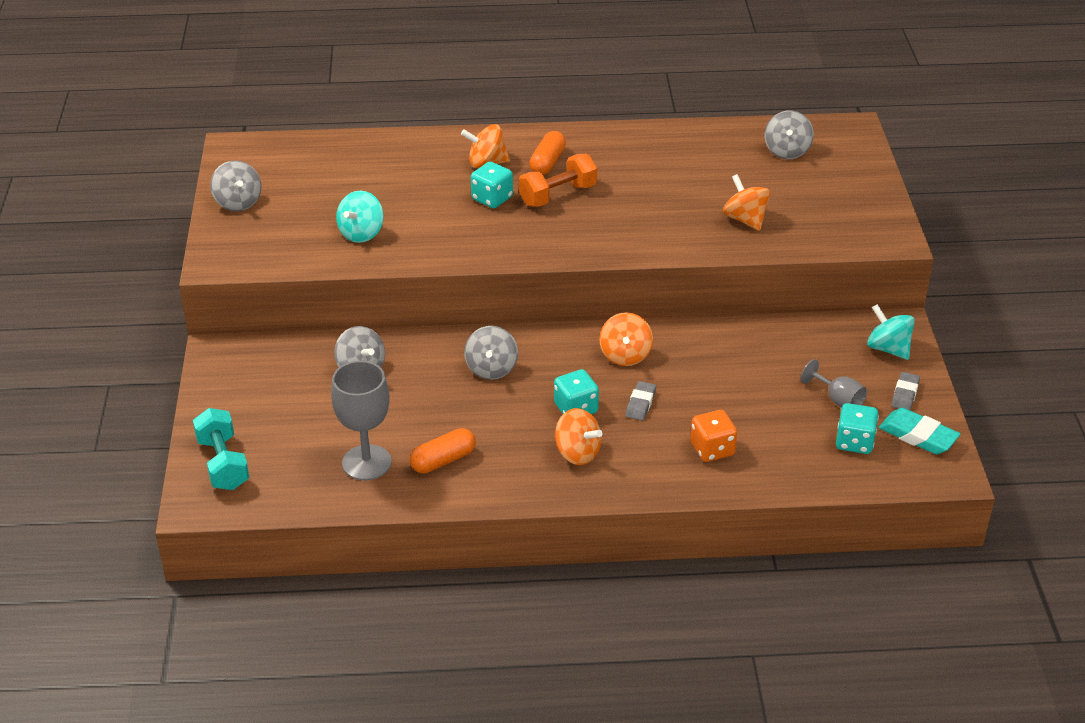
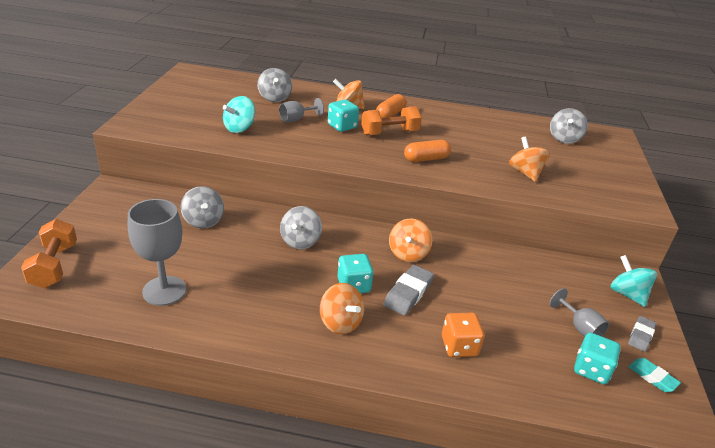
camera: 10 degrees right, 5 degrees down
turquoise dumbbell [193,408,250,490] -> orange dumbbell [21,219,77,288]
grey spinning top [210,160,261,211] -> grey spinning top moved to [257,68,292,102]
orange capsule [410,428,476,473] -> orange capsule moved to [404,140,451,162]
grey eraser [625,381,656,421] -> grey eraser [383,265,434,316], size x1.55
turquoise eraser [879,408,960,454] -> turquoise eraser [628,358,681,392], size x0.64
none -> grey goblet [279,98,324,122]

